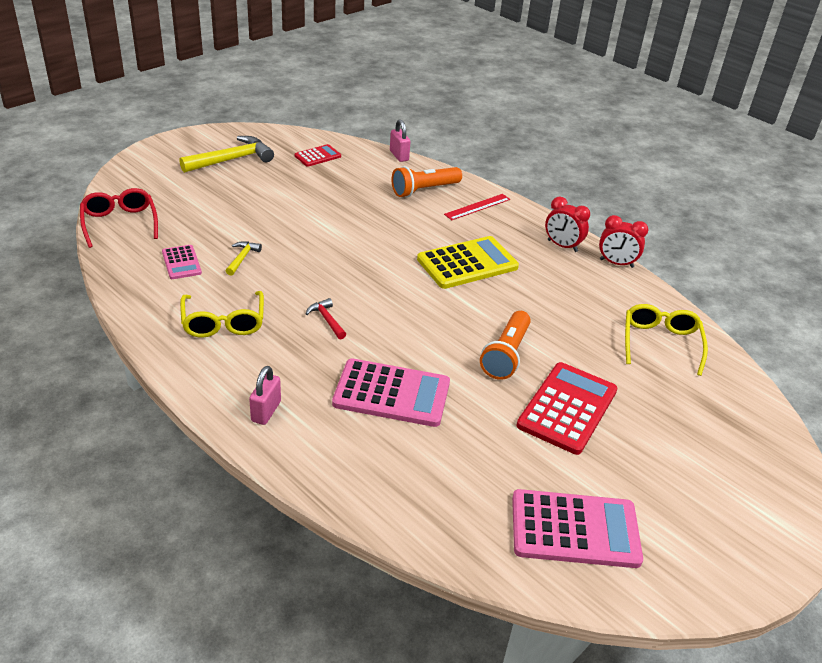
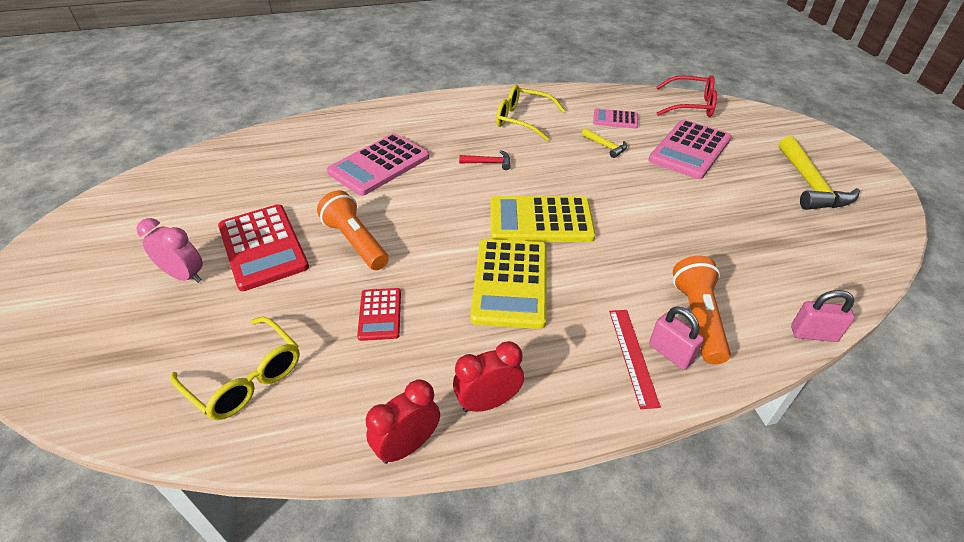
camera: 125 degrees right, 5 degrees up
pink padlock [249,366,281,425] -> pink padlock moved to [649,306,704,370]
red calculator [295,144,341,167] -> red calculator moved to [357,288,401,341]
pink calculator [512,489,643,568] -> pink calculator moved to [648,119,731,179]
none -> pink clock [137,218,203,283]
none -> yellow calculator [491,196,596,242]

